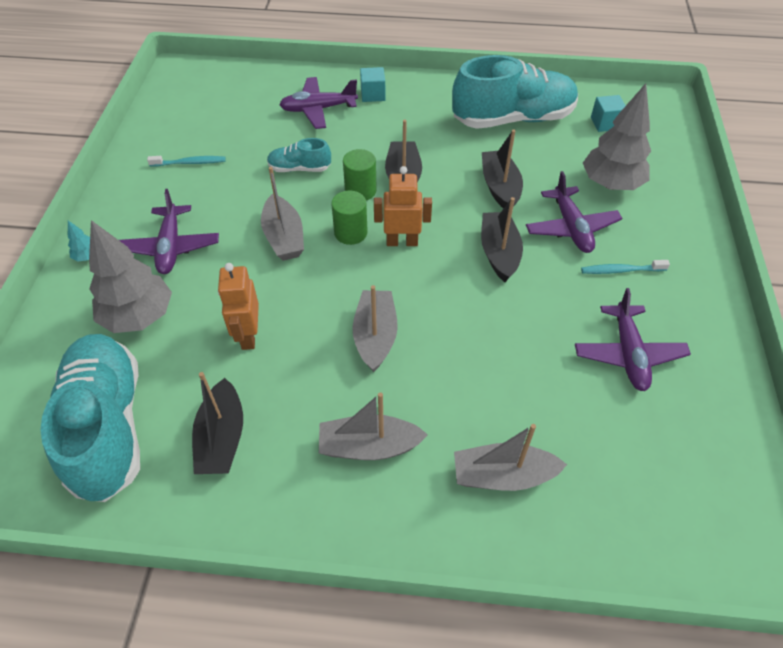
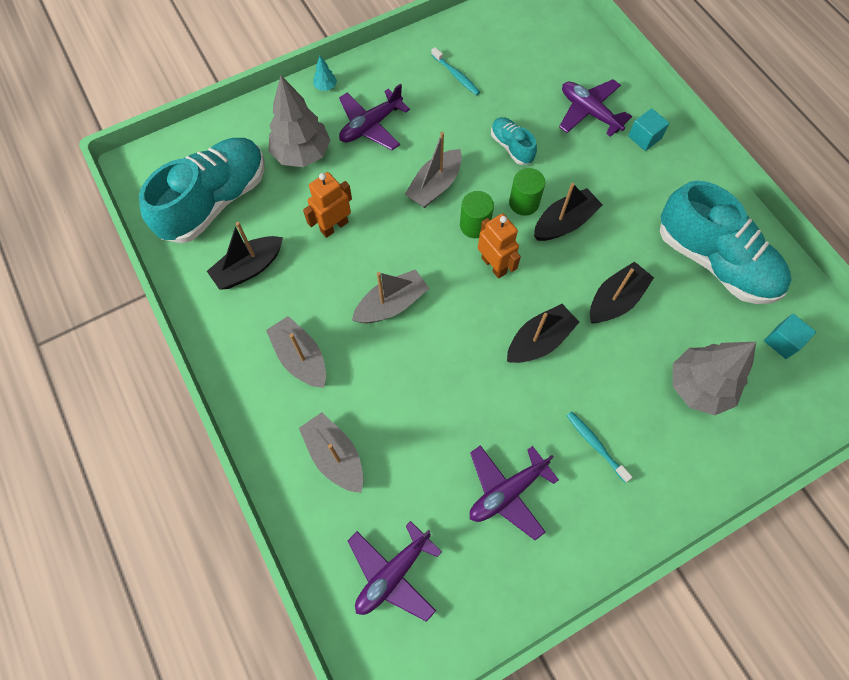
camera: 55 degrees right, 15 degrees up
purple plane [526,171,623,253] -> purple plane moved to [348,521,442,622]

